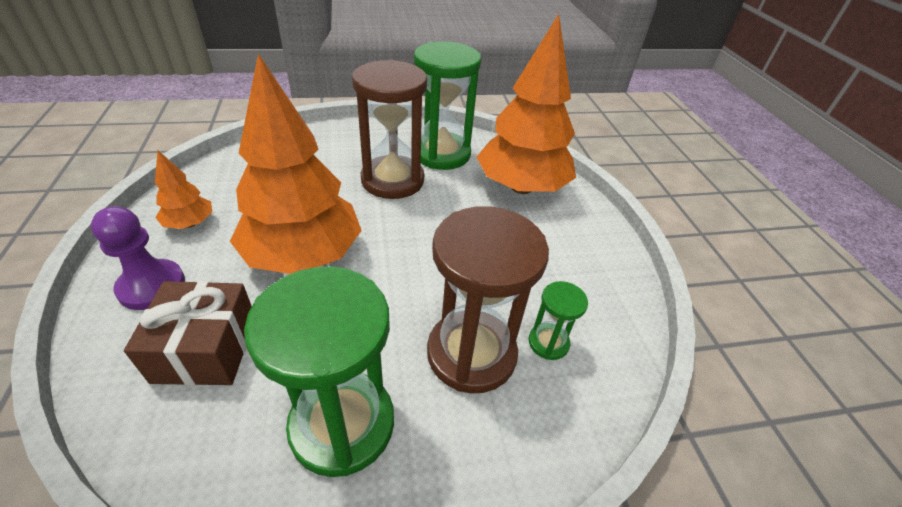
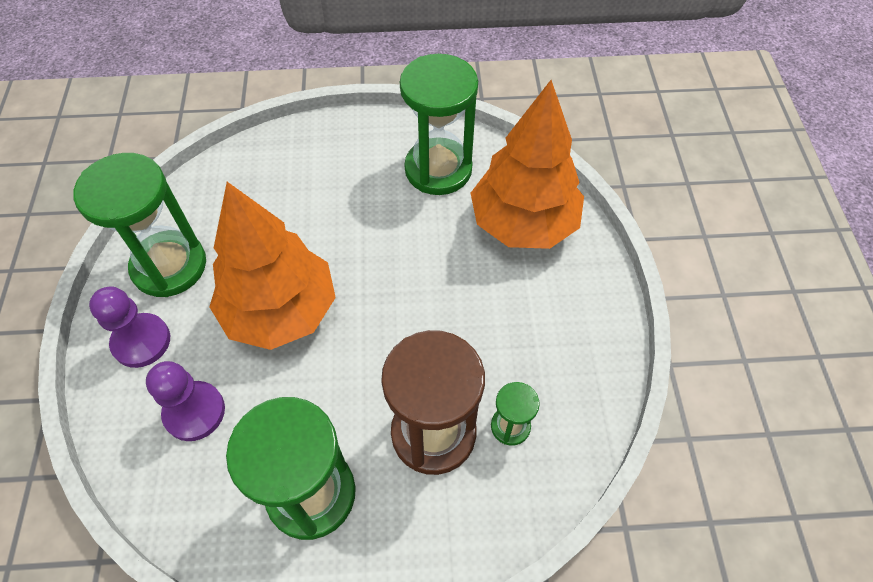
camera: 10 degrees right, 15 degrees up
brown gift [124,281,252,385] -> purple pawn [146,361,225,441]
orange tree [155,150,212,229] -> green hourglass [73,153,206,297]
brown hourglass [352,60,427,199] -> none

